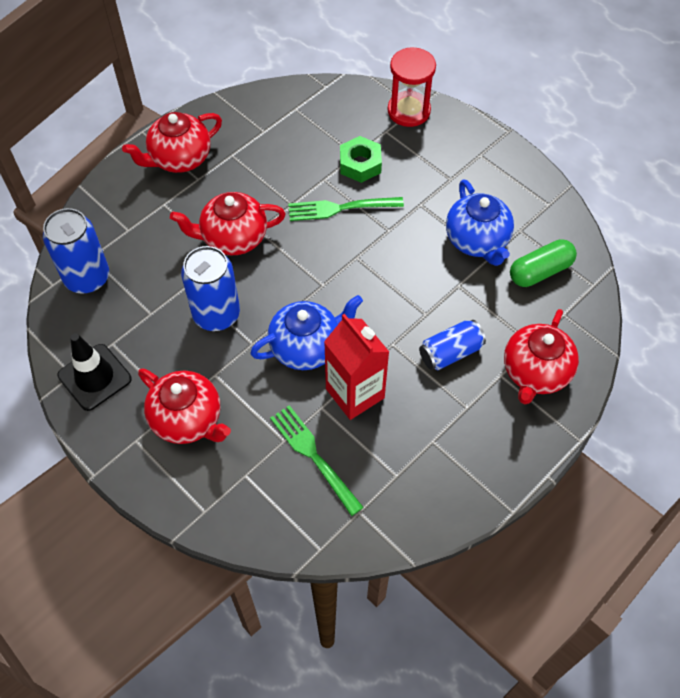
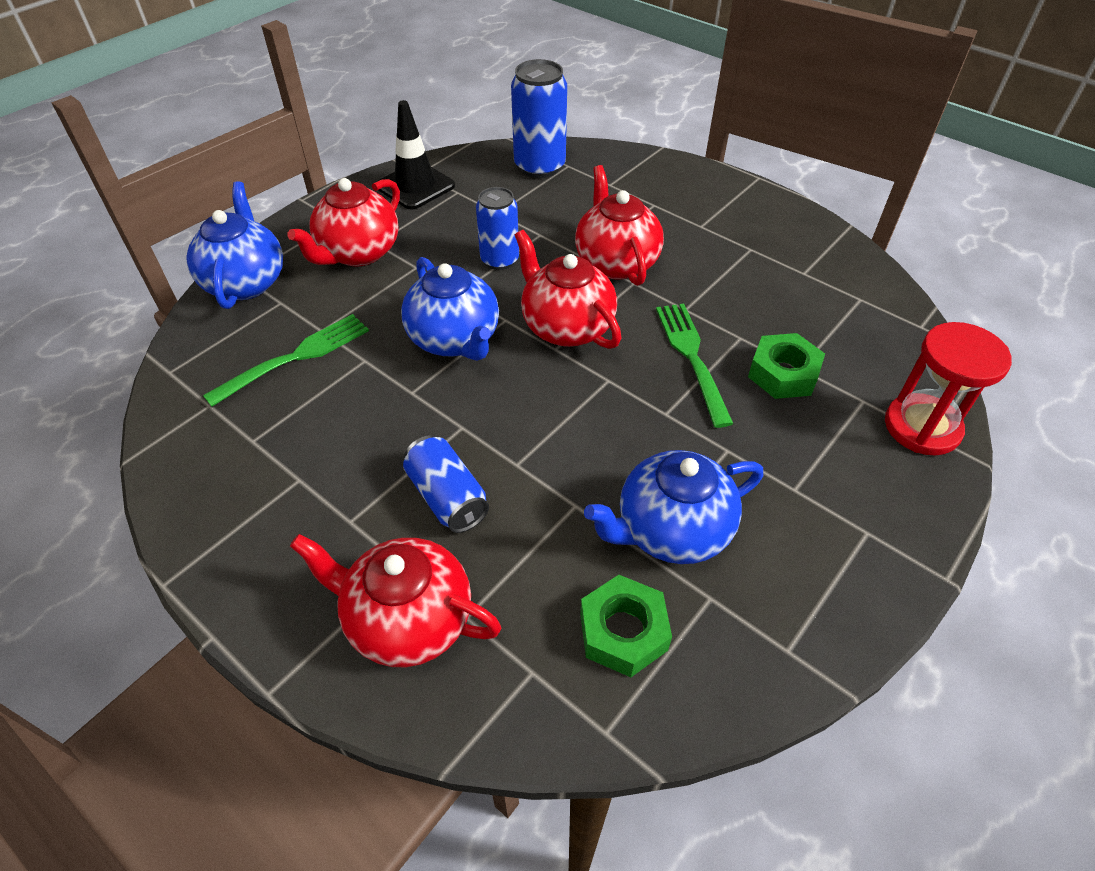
camera: 85 degrees right, 10 degrees down
red teapot [122,112,222,173] -> red teapot moved to [515,230,621,349]
blue can [181,246,240,331] -> blue can [476,187,519,270], size x0.66
red carton [324,314,389,420] -> none
green capsule [510,239,577,287] -> green nut [580,575,672,677]
none -> blue teapot [186,181,283,309]

